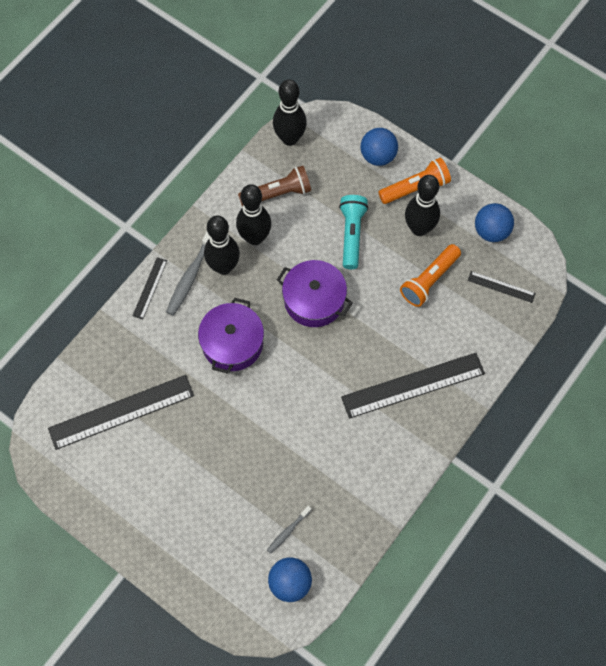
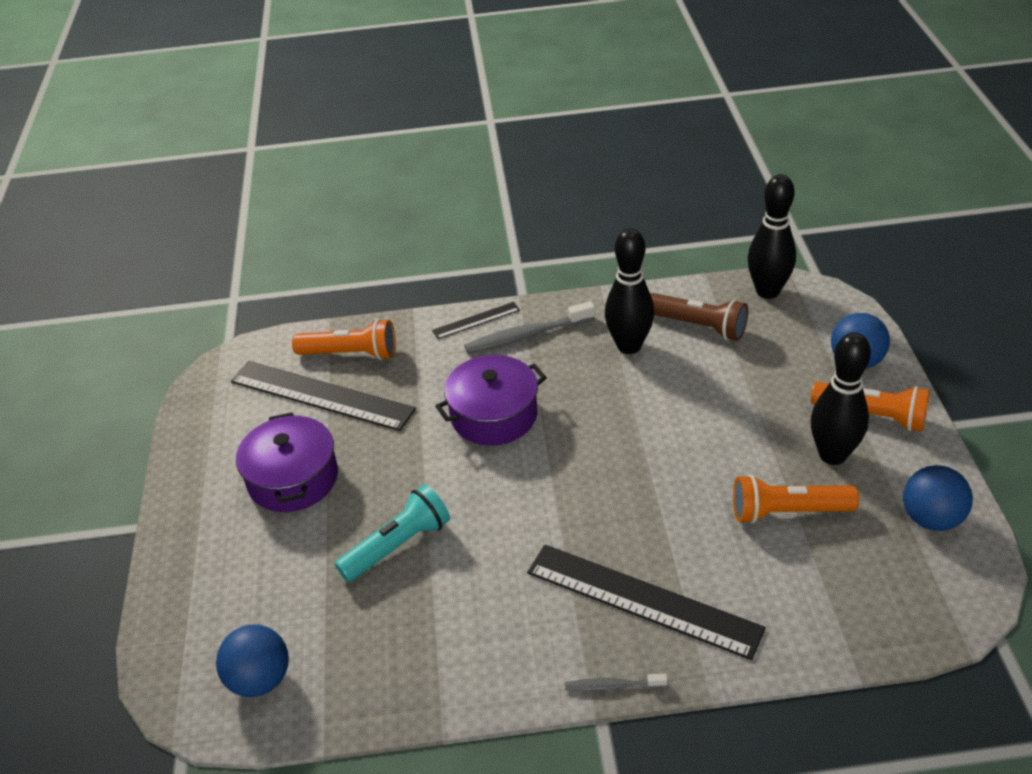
camera: 50 degrees right, 25 degrees down
black bowling pin [204,216,240,275] -> none
grey toothbrush [267,506,311,554] -> grey toothbrush moved to [565,674,667,691]
purple pot [277,260,353,327] -> purple pot moved to [236,412,338,512]
turquoise flashlight [339,195,368,269] -> turquoise flashlight moved to [335,485,450,582]
black ruler [468,271,536,303] -> none
none -> orange flashlight [292,319,396,360]

